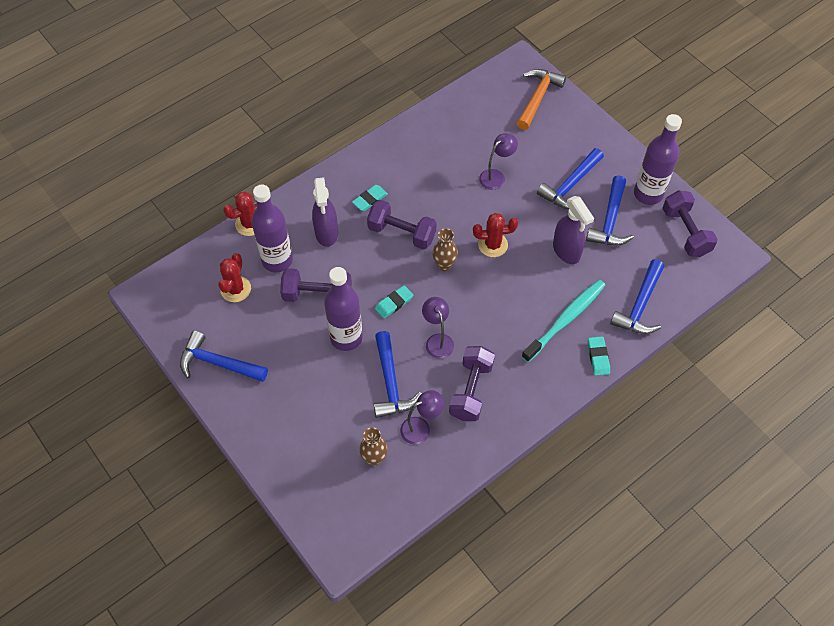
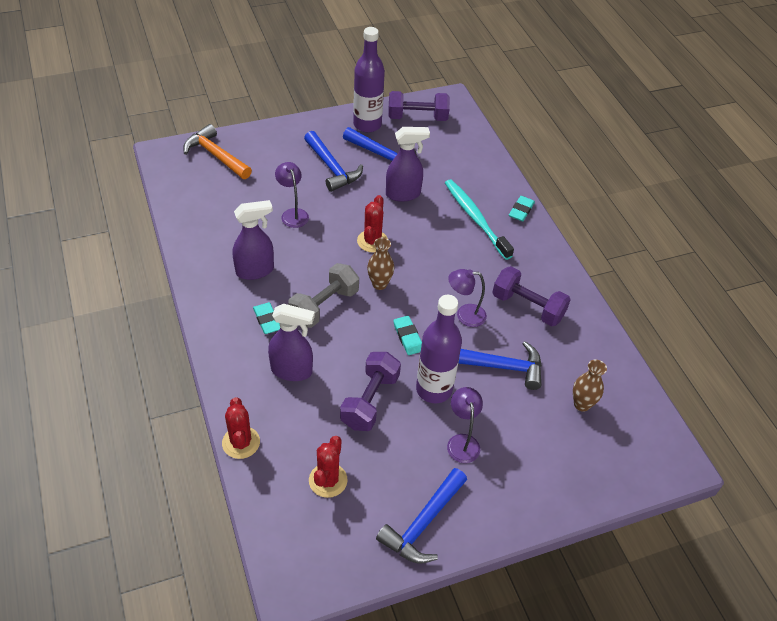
camera: 75 degrees left, 10 degrees down
red cactus [218,253,251,302] -> red cactus turned 75 degrees clockwise [309,436,348,498]
purple bottle [252,185,293,273] -> none
purple dumbbell [367,200,437,250] -> grey dumbbell [288,263,359,328]
purple lamp [400,390,444,444] -> purple lamp moved to [447,387,483,463]
turquoise eraser [588,336,610,376] -> turquoise eraser turned 75 degrees counterclockwise [509,196,535,221]
blue hammer [610,259,664,334] -> none
none -> purple spray bottle [233,200,274,280]

